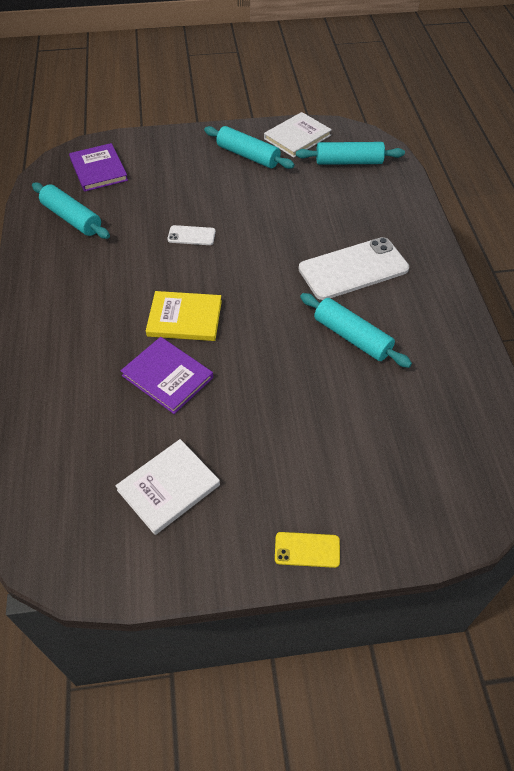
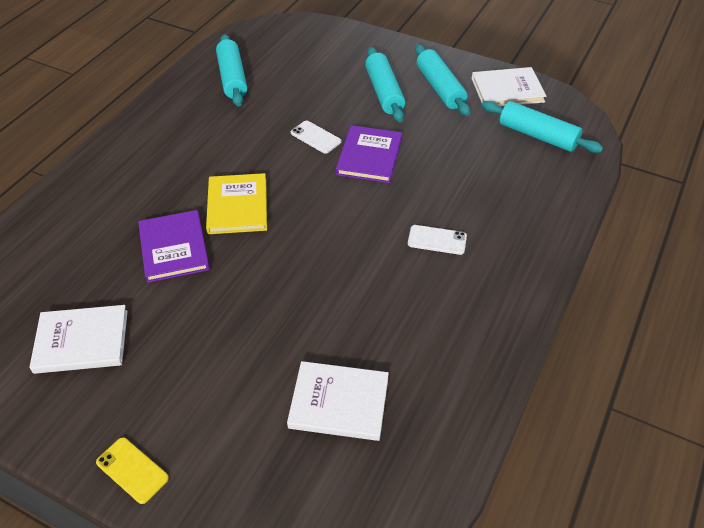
camera: 35 degrees right, 5 degrees down
purple book [69,143,128,192] -> purple book moved to [336,125,402,183]
yellow book [146,291,222,341] -> yellow book turned 45 degrees clockwise [206,173,267,234]
white phone [299,237,409,300] -> white phone [408,225,467,255], size x0.47
turquoise rolling pin [300,293,412,368] -> turquoise rolling pin moved to [365,47,405,122]
none -> white book [287,361,389,441]

